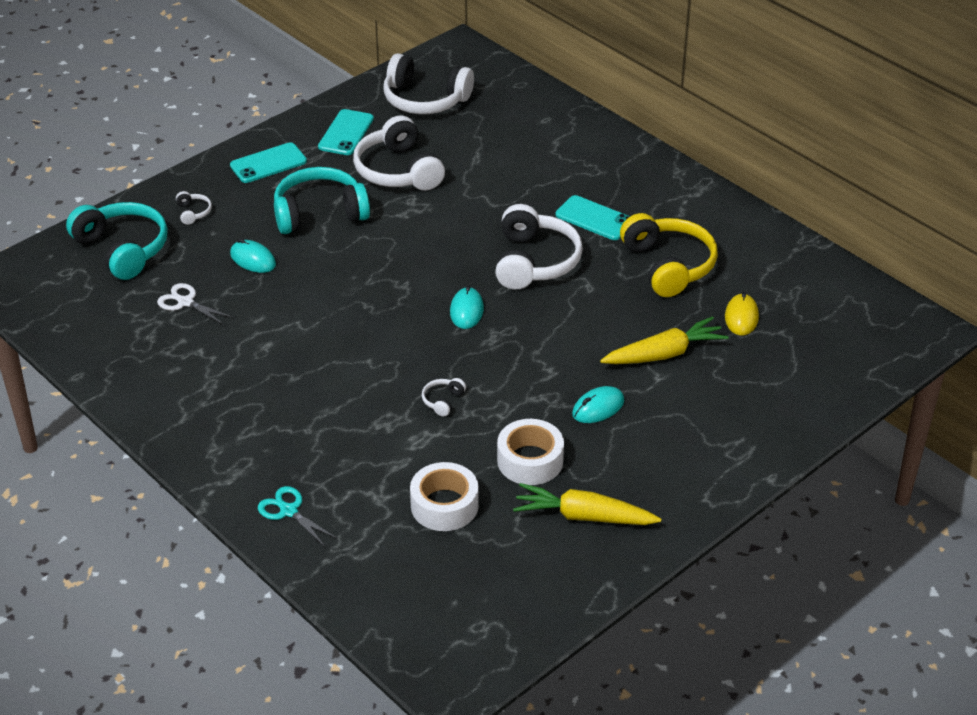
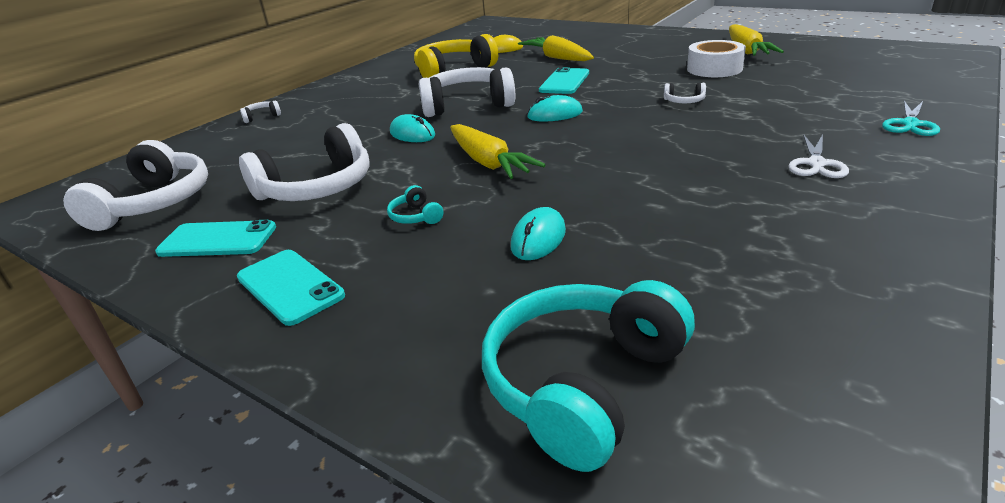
camera: 100 degrees left, 10 degrees down
white scissors [157,283,234,325] -> white scissors moved to [788,134,849,178]
white headphones [176,191,212,225] -> white headphones moved to [240,101,281,123]
turquoise headphones [274,167,370,234] -> turquoise headphones [387,185,443,224], size x0.42
white tape [410,462,479,531] -> none
turquoise phone [556,195,630,240] -> turquoise phone moved to [539,67,589,94]
turquoise mouse [572,386,624,423] -> turquoise mouse moved to [390,114,435,142]
none -> yellow carrot [450,124,545,179]

